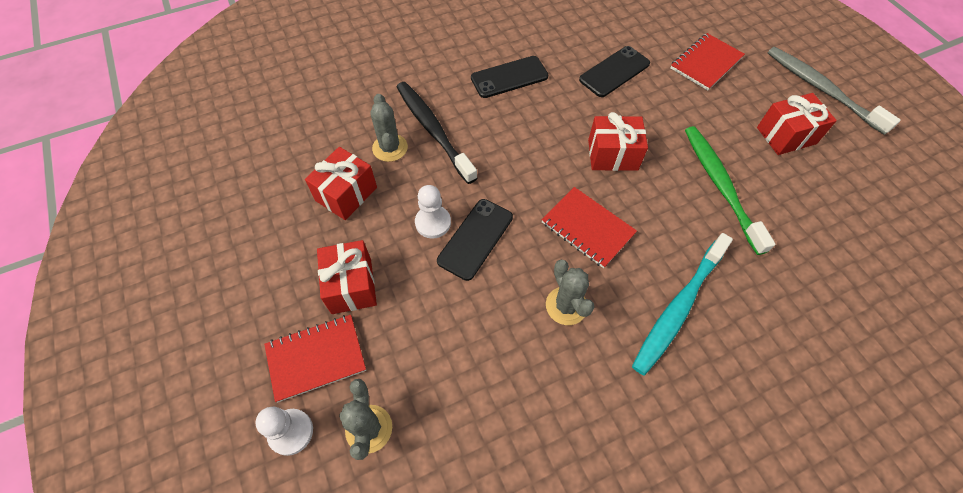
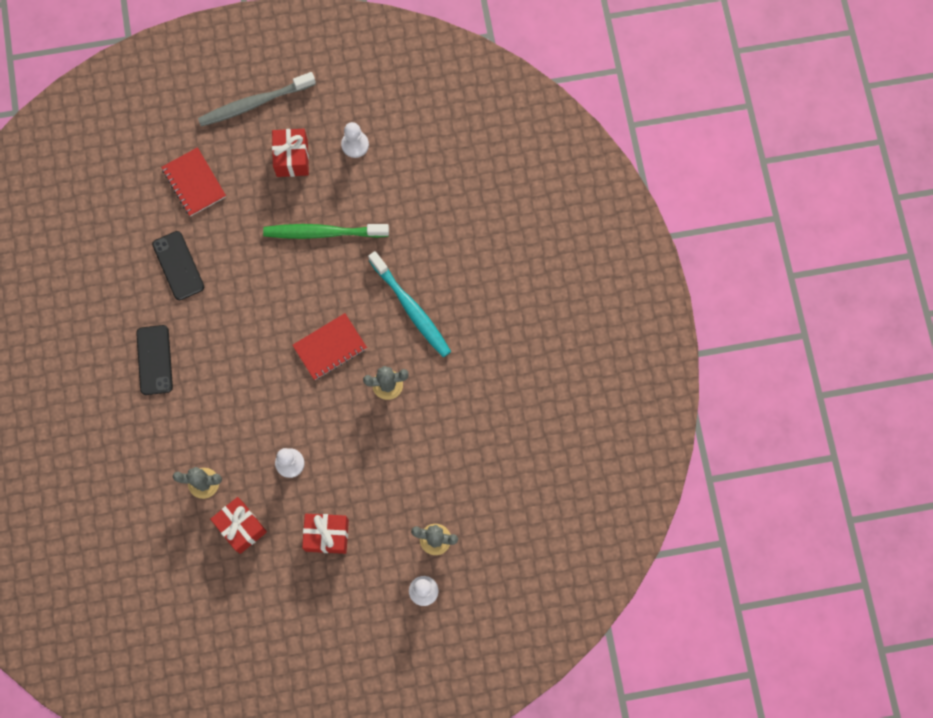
camera: 75 degrees left, 15 degrees up
red notebook [264,315,366,402] -> none
black toothbrush [397,82,477,184] -> none
black phone [437,199,513,281] -> none
red gift [588,112,648,171] -> none
none -> white pawn [341,122,369,158]

